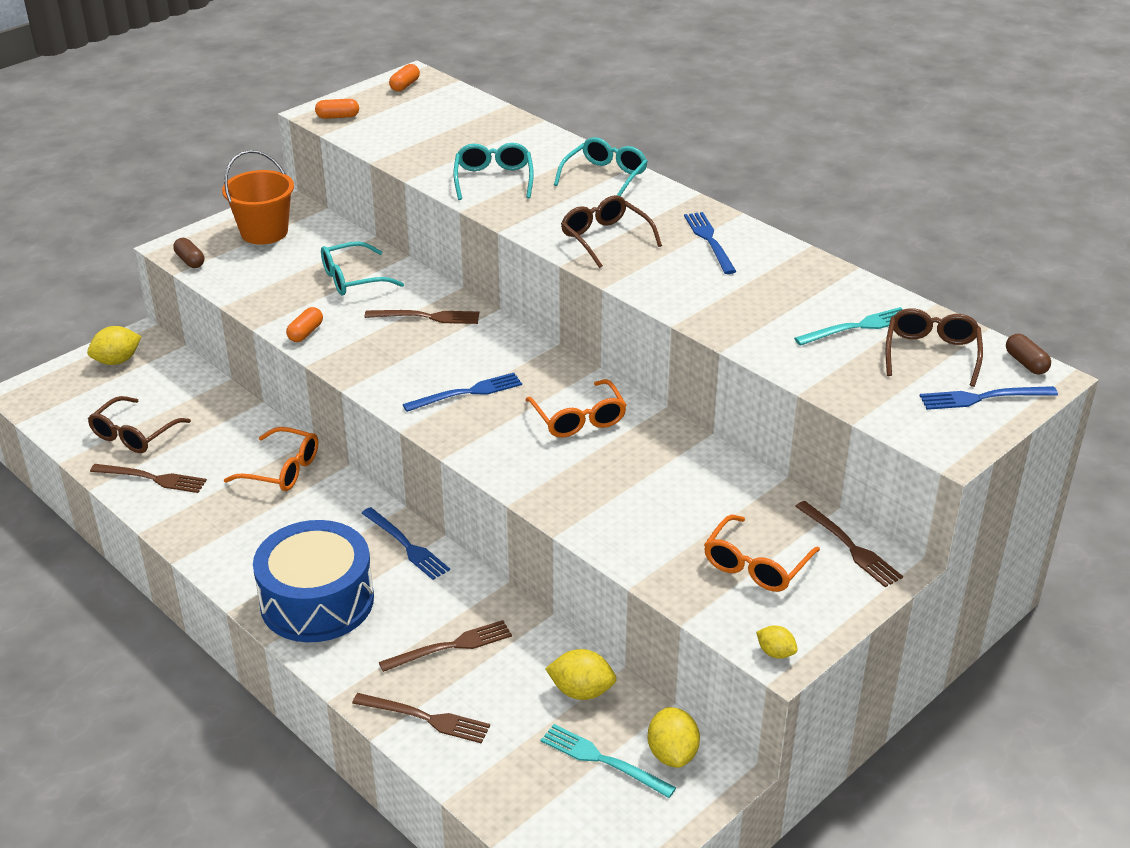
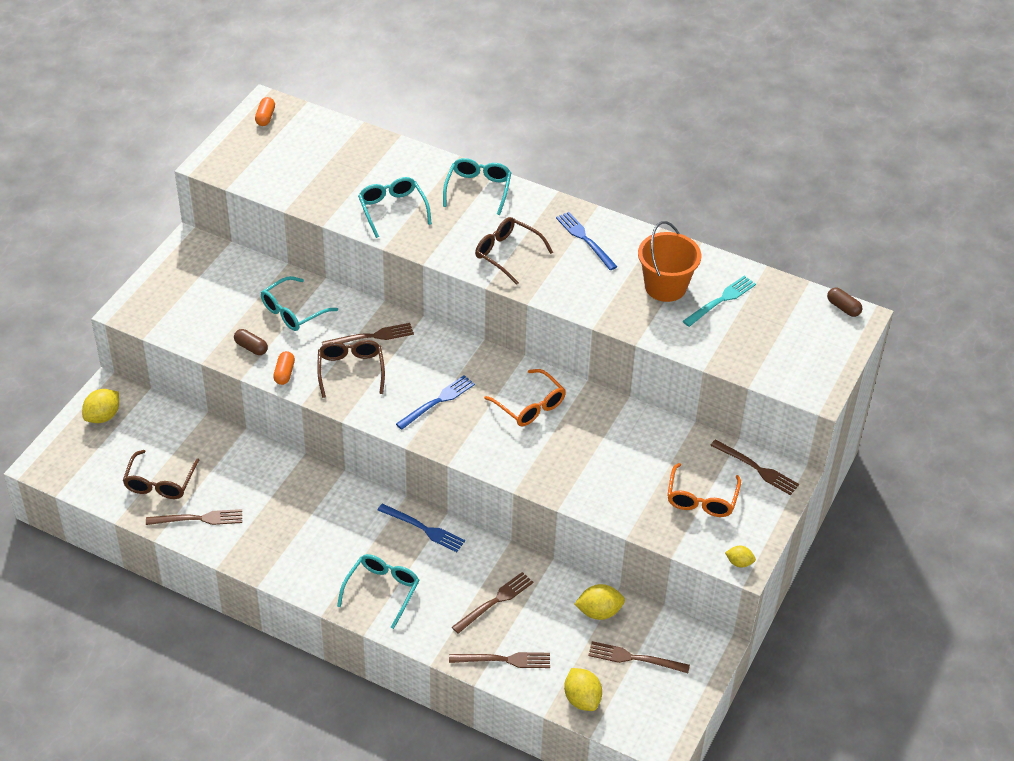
camera: 20 degrees left, 10 degrees up
brown capsule [173,238,204,268] -> brown capsule moved to [234,329,268,355]
orange bucket [222,150,294,244] -> orange bucket moved to [638,221,701,302]
orange glasses [224,427,318,491] -> none
blue drum [253,520,374,642] -> turquoise glasses [337,554,419,629]
orange capsule [315,99,359,119] -> none
turquoise fork [541,724,676,798] -> brown fork [588,641,690,673]
yellow lemon [648,707,700,768] -> yellow lemon moved to [564,668,602,711]
brown glasses [886,308,983,387] -> brown glasses moved to [317,340,385,398]
blue fork [920,386,1058,410] -> none

